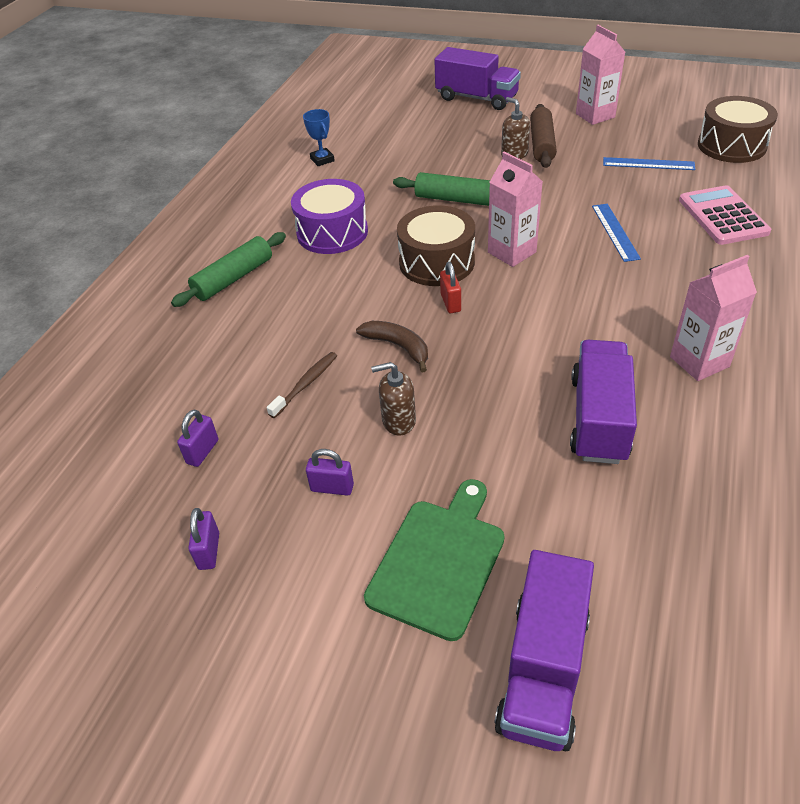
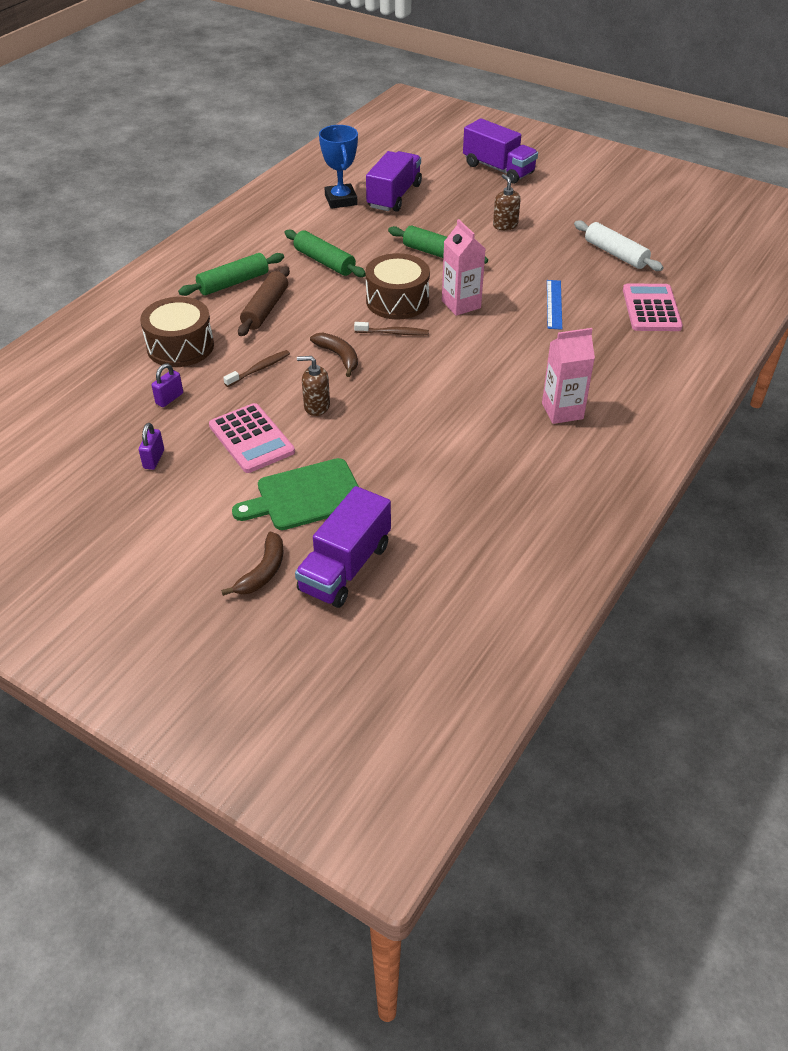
camera: 10 degrees right, 0 degrees up
purple drum [291,179,368,254] -> green rolling pin [284,229,366,277]
blue trophy [303,109,335,166] -> blue trophy [319,125,358,209], size x1.67
purple padlock [306,449,354,496] -> pink calculator [209,403,295,473]
green cutting board [364,479,505,641] -> green cutting board turned 150 degrees counterclockwise [232,458,359,530]
red padlock [440,262,461,313] -> brown toothbrush [354,322,429,336]
brown rolling pin [530,104,557,168] -> brown rolling pin moved to [238,266,290,336]
purple truck [570,340,637,464] -> purple truck moved to [366,151,422,212]
pink carton [576,25,625,125] -> none
blue ruler [603,157,695,170] -> white rolling pin [574,220,663,271]
brown drum [698,96,778,163] -> brown drum moved to [140,297,214,367]
none -> brown banana [221,532,284,596]

